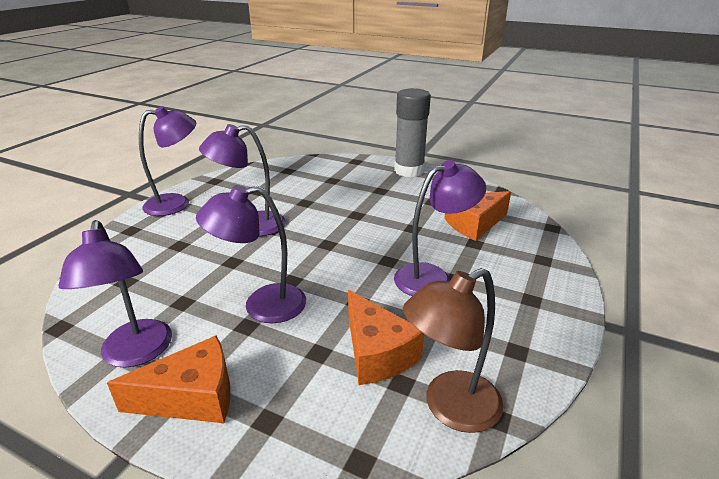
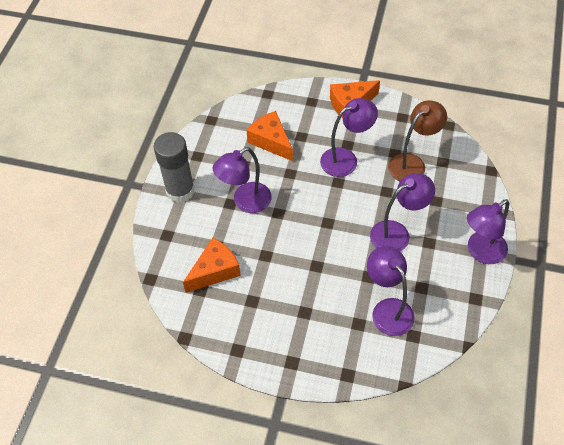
camera: 170 degrees right, 25 degrees up
purple lamp [58,220,172,368] -> purple lamp moved to [367,246,414,336]
grey glue stick [394,88,431,177] -> grey glue stick moved to [154,132,195,203]
brown lamp [403,268,503,433] -> brown lamp moved to [388,100,447,181]

